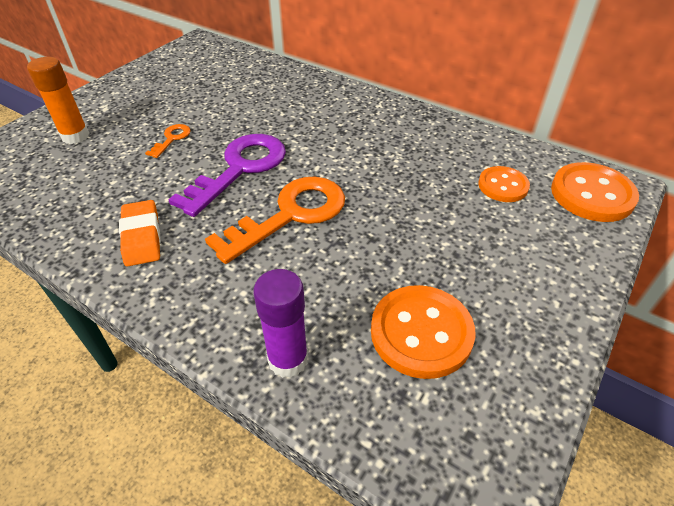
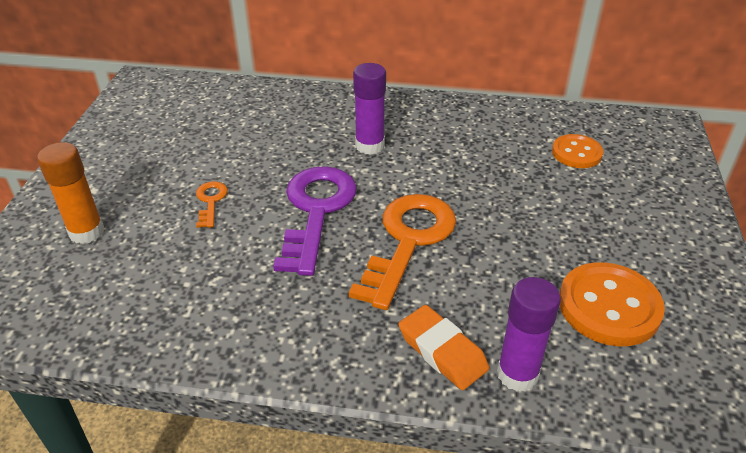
camera: 25 degrees left, 5 degrees down
orange eraser [119,200,161,266] -> orange eraser moved to [399,305,490,390]
orange button [551,162,639,222] -> none
none -> purple glue stick [353,63,386,155]

